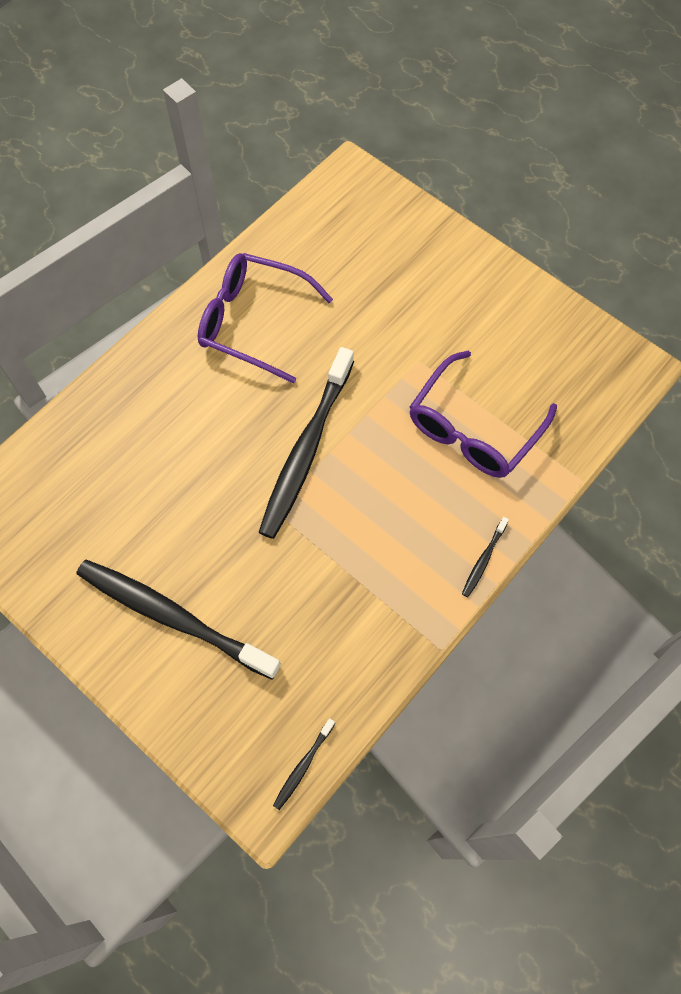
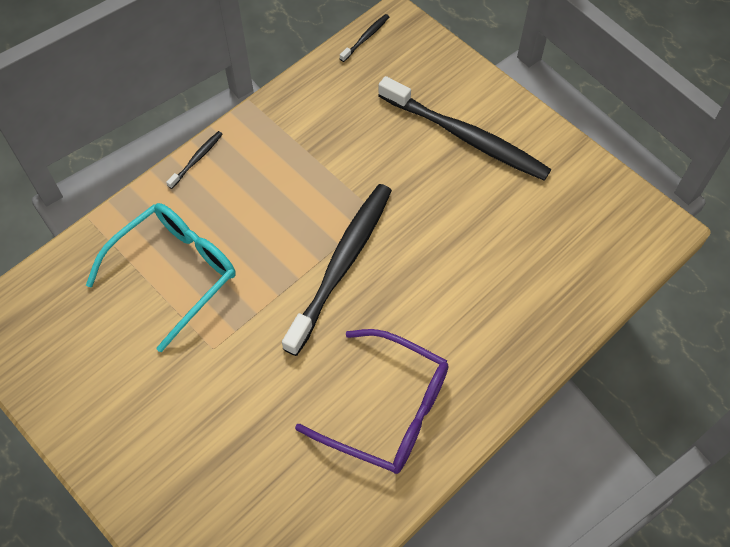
camera: 175 degrees left, 5 degrees down
purple glasses [410,351,557,478] -> turquoise glasses [86,203,235,352]

